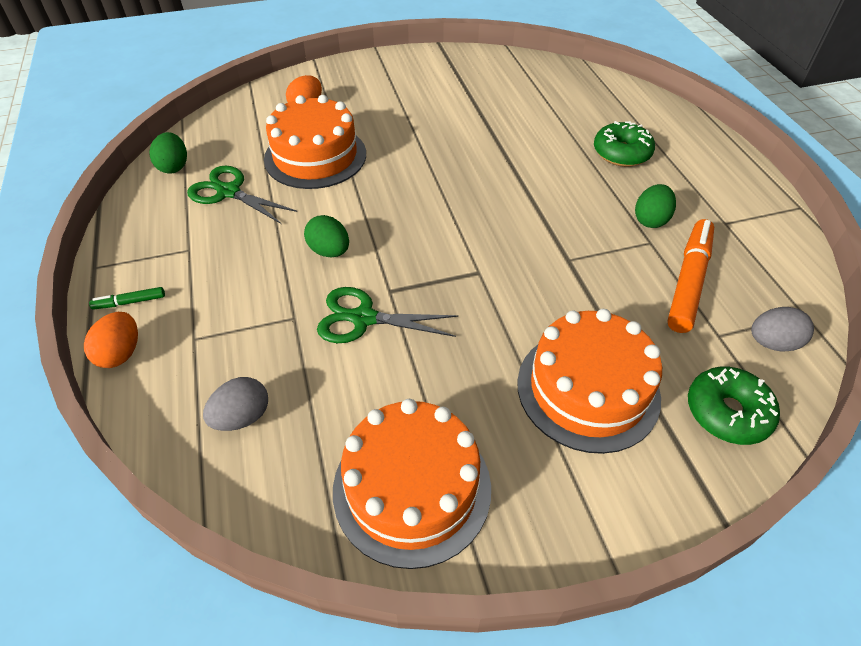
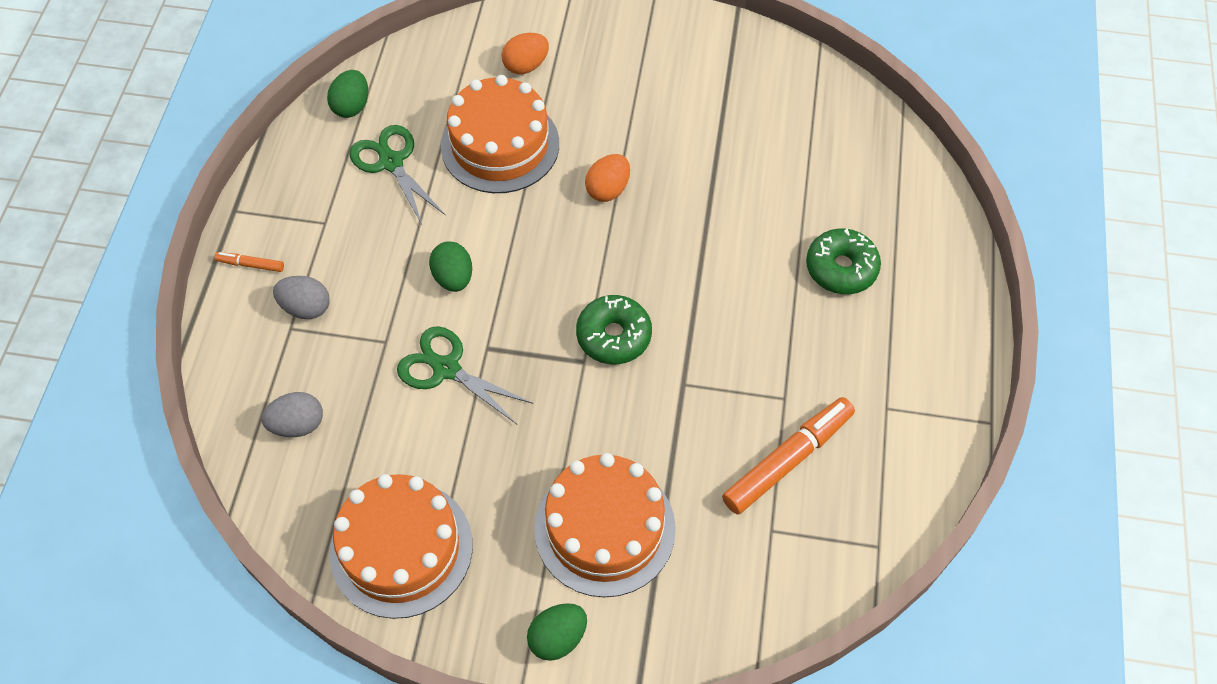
camera: 25 degrees right, 10 degrees up
orange egg [84,312,138,368] -> orange egg moved to [585,154,630,202]
green marker [89,287,165,309] -> orange marker [215,252,284,272]
green egg [635,184,676,228] -> green egg moved to [527,603,587,661]
green donut [688,367,780,445] -> green donut moved to [576,295,652,364]
grey egg [751,307,814,352] -> grey egg moved to [273,276,330,319]

